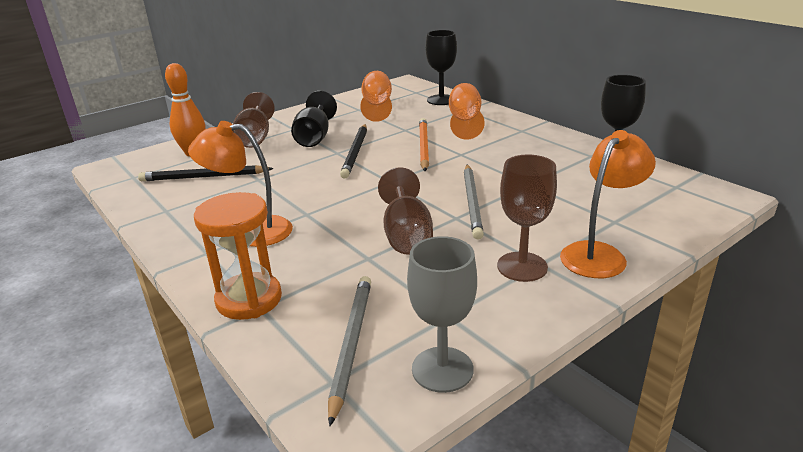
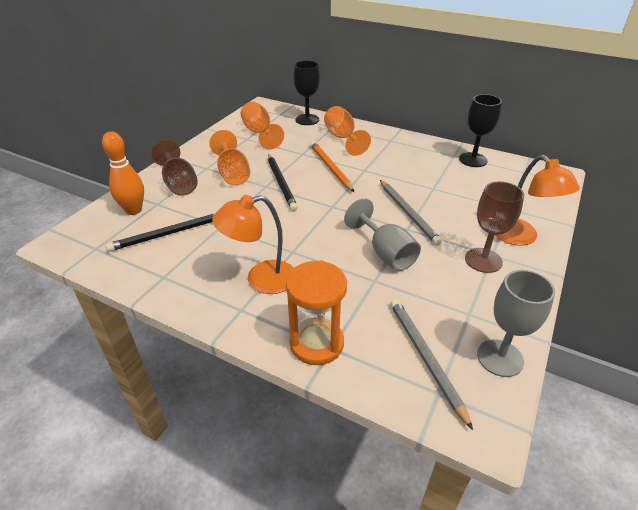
camera: 25 degrees left, 10 degrees up
black goblet [291,91,337,147] -> orange goblet [209,130,250,185]
brown goblet [378,167,433,255] -> grey goblet [344,198,421,271]
orange lamp [560,130,656,278] -> orange lamp turned 135 degrees clockwise [495,155,580,246]

